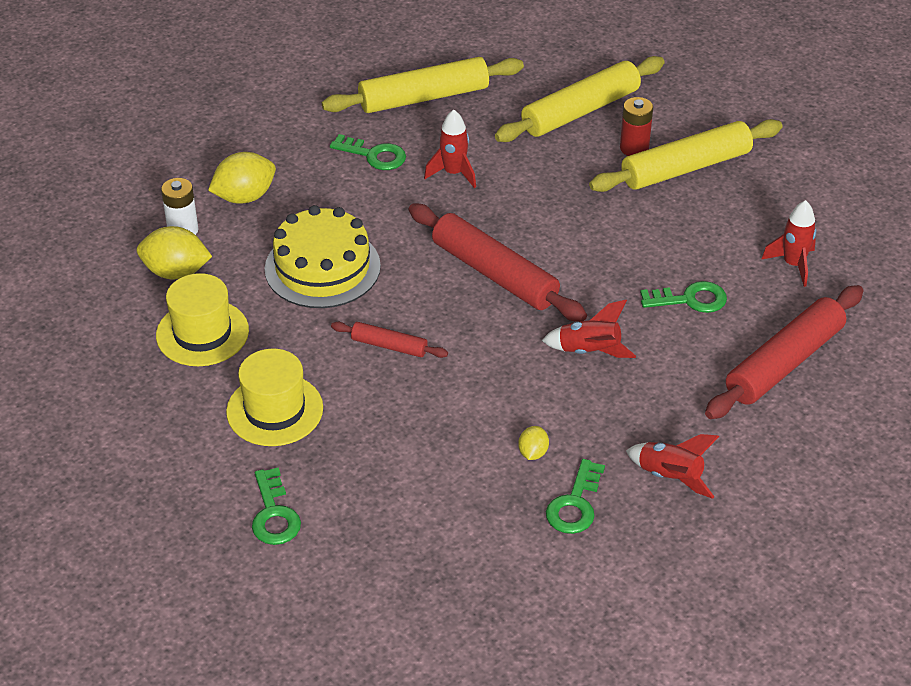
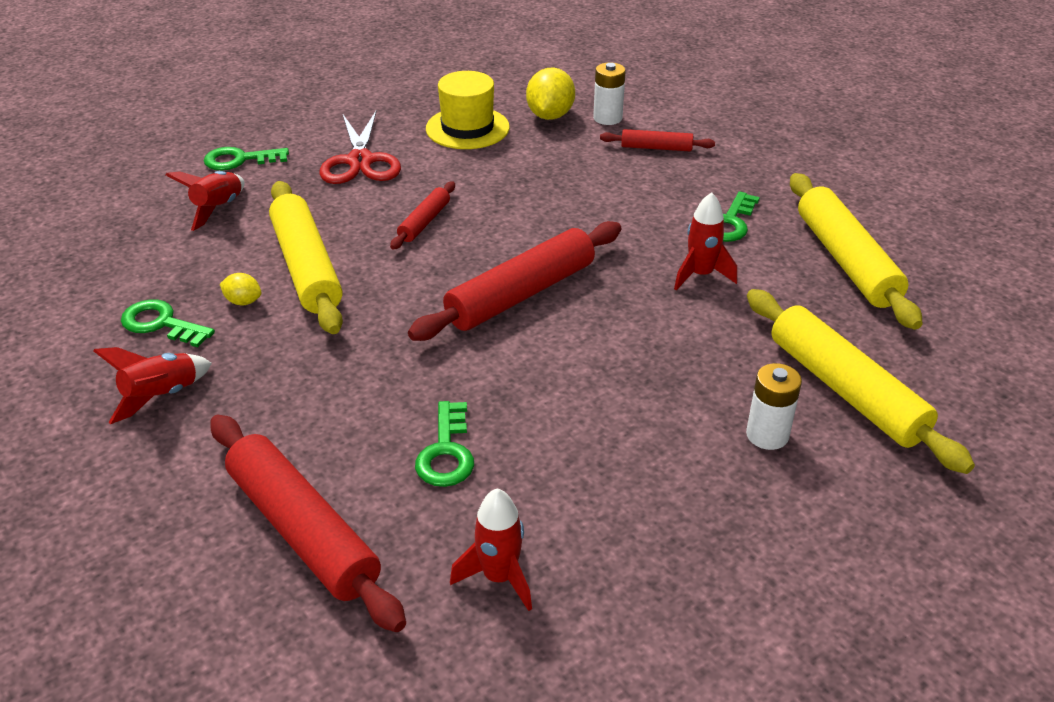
camera: 95 degrees right, 5 degrees down
yellow lemon [208,152,276,204] -> red rolling pin [600,129,715,151]
yellow hat [226,348,323,446] -> red scissors [319,110,401,184]
yellow cake [265,205,381,308] -> none
red rocket [542,300,636,358] -> red rocket moved to [166,171,244,231]
yellow rolling pin [589,119,783,192] -> yellow rolling pin moved to [269,181,343,334]
red battery [620,97,653,156] -> white battery [746,363,802,450]

